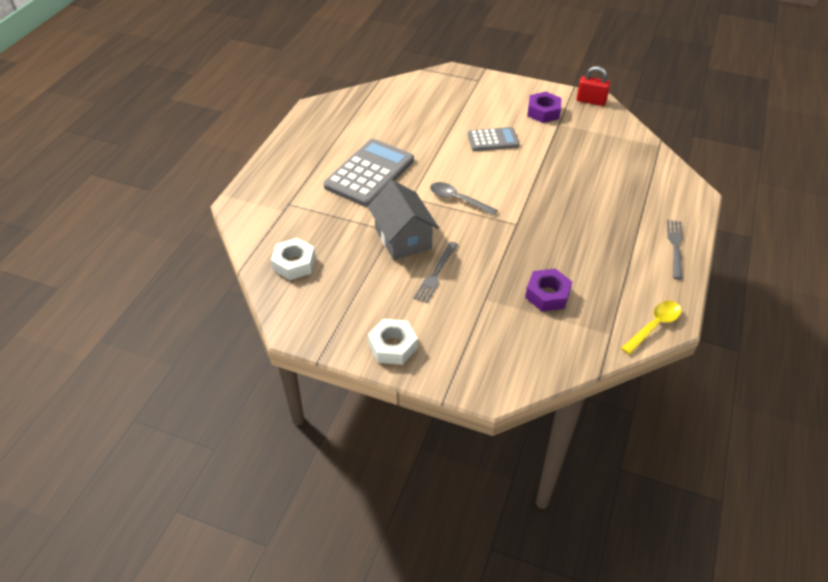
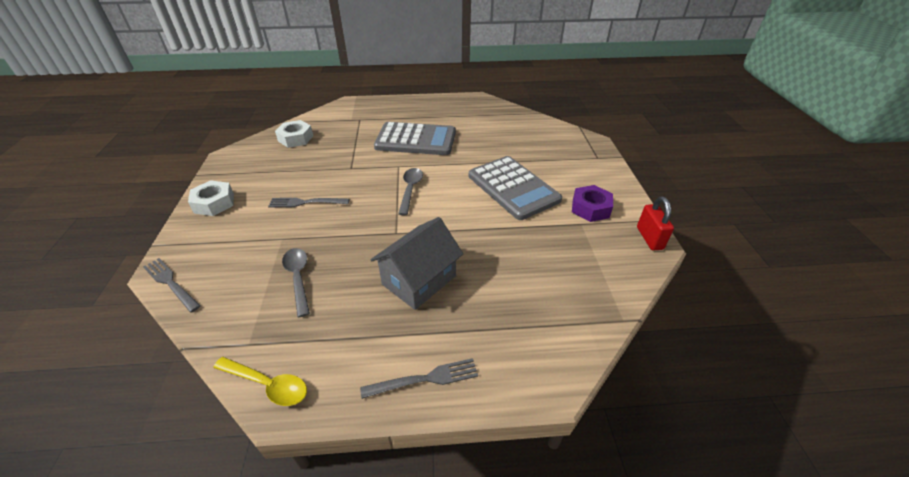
camera: 65 degrees right, 5 degrees down
grey house [368,180,439,260] -> grey house moved to [370,217,463,310]
grey calculator [468,127,519,151] -> grey calculator [469,156,562,220], size x1.74
purple nut [525,269,572,312] -> grey spoon [282,248,310,317]
none -> grey fork [143,258,200,313]

